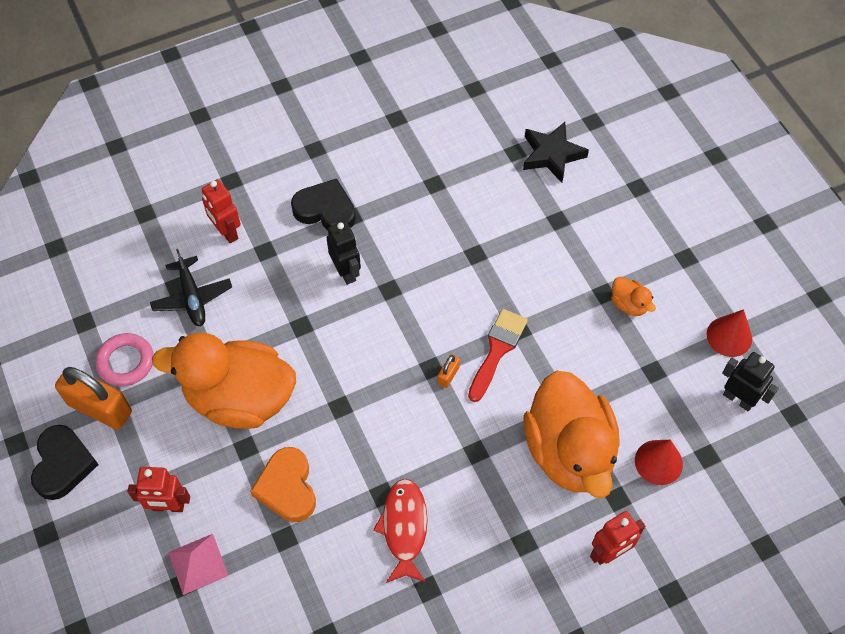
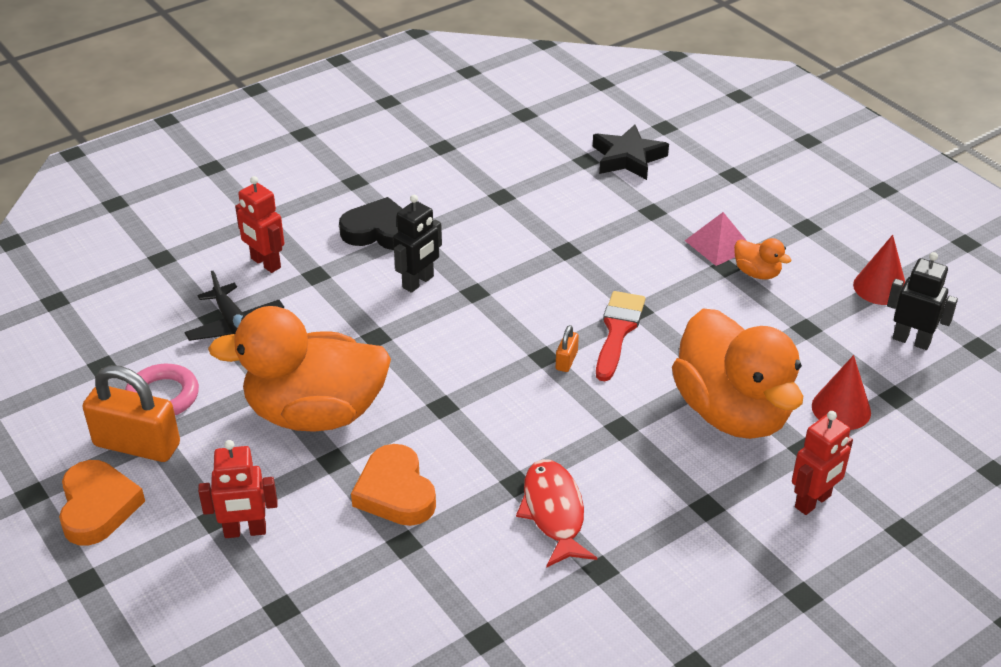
camera: 10 degrees left, 20 degrees down
black heart [31,425,99,500] -> orange heart [59,460,145,545]
pink pyramid [168,534,228,595] -> pink pyramid moved to [685,212,747,266]
black robot [326,221,361,285] -> black robot turned 75 degrees clockwise [393,195,442,293]

